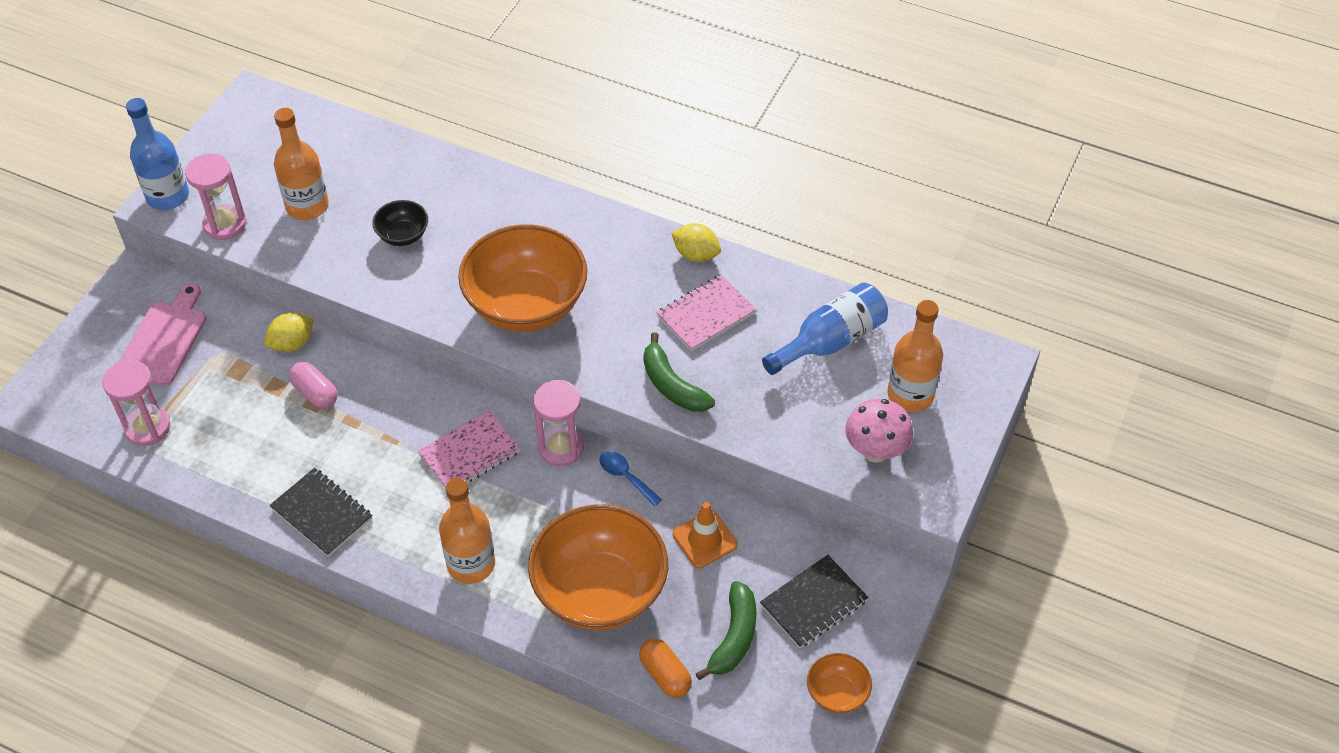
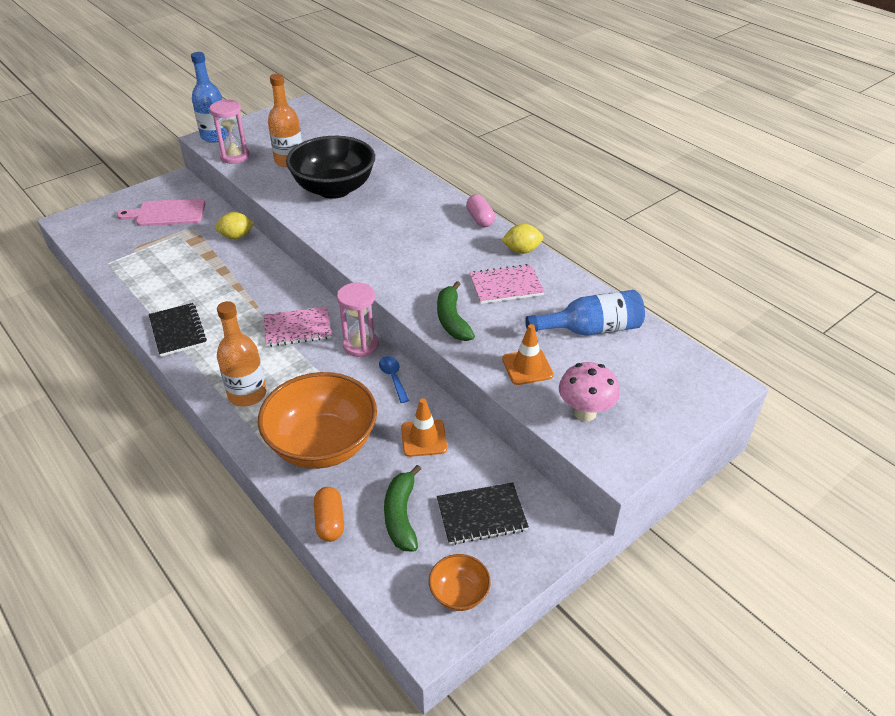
camera: 25 degrees right, 10 degrees down
pink hourglass [102,360,170,446] -> none
pink cutting board [119,283,206,385] -> pink cutting board turned 135 degrees counterclockwise [117,198,205,226]
pink capsule [289,362,337,409] -> pink capsule moved to [466,194,495,227]
black bowl [372,200,428,246] -> black bowl [286,136,375,199], size x2.20
orange bowl [458,224,588,332] -> none
yellow lemon [671,223,721,262] -> yellow lemon turned 60 degrees counterclockwise [501,224,543,254]
green banana [695,581,756,680] -> green banana turned 135 degrees clockwise [384,465,421,552]
orange bottle [887,300,943,412] -> none
none -> orange traffic cone [502,324,554,385]

